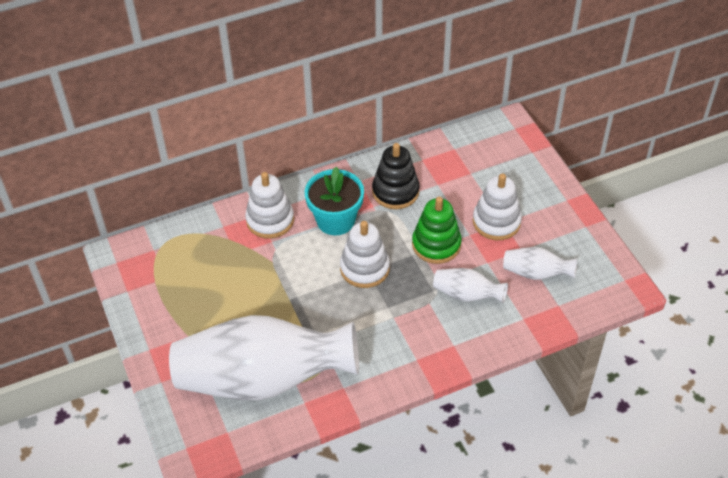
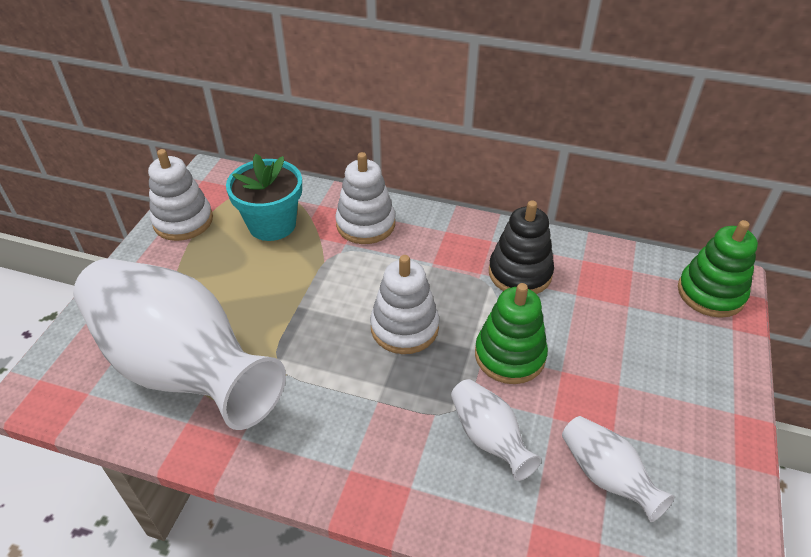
camera: 40 degrees right, 5 degrees down
turquoise flower pot [305,167,364,235] -> turquoise flower pot moved to [226,154,302,241]
white stacking toy [473,173,522,240] -> white stacking toy moved to [148,149,213,241]
none -> green stacking toy [678,220,758,318]

